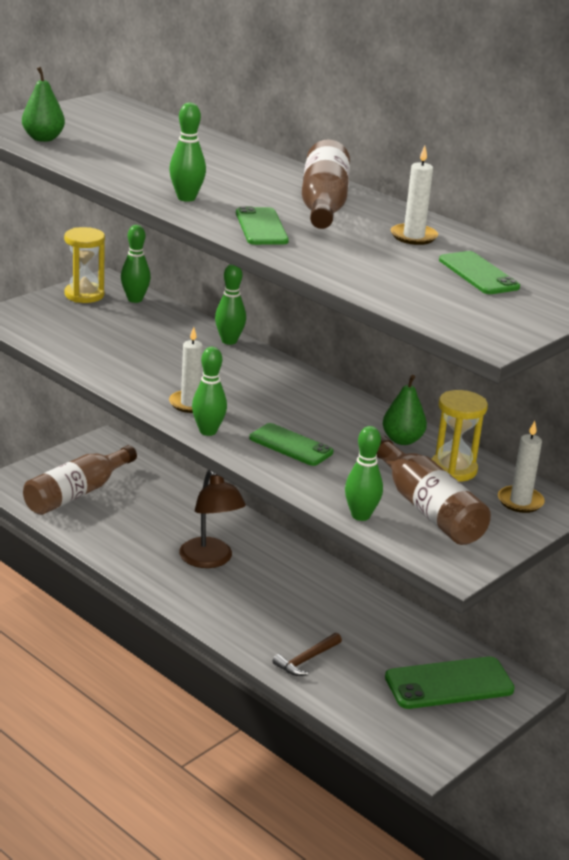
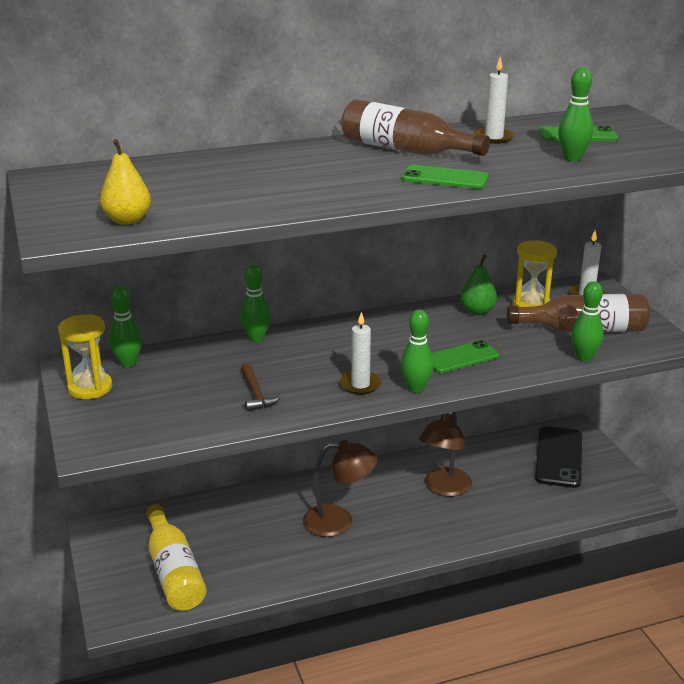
camera: 60 degrees left, 0 degrees up
green pear [22,67,65,142] -> yellow pear [100,139,151,225]
brown bottle [23,445,137,515] -> yellow bottle [146,504,207,611]
green bowling pin [169,103,206,202] -> green bowling pin moved to [558,67,593,162]
brown hammer [272,633,342,676] -> brown hammer moved to [241,363,282,411]
green phone [385,656,515,709] -> black phone [535,426,582,488]
none -> brown lamp [419,412,472,497]

